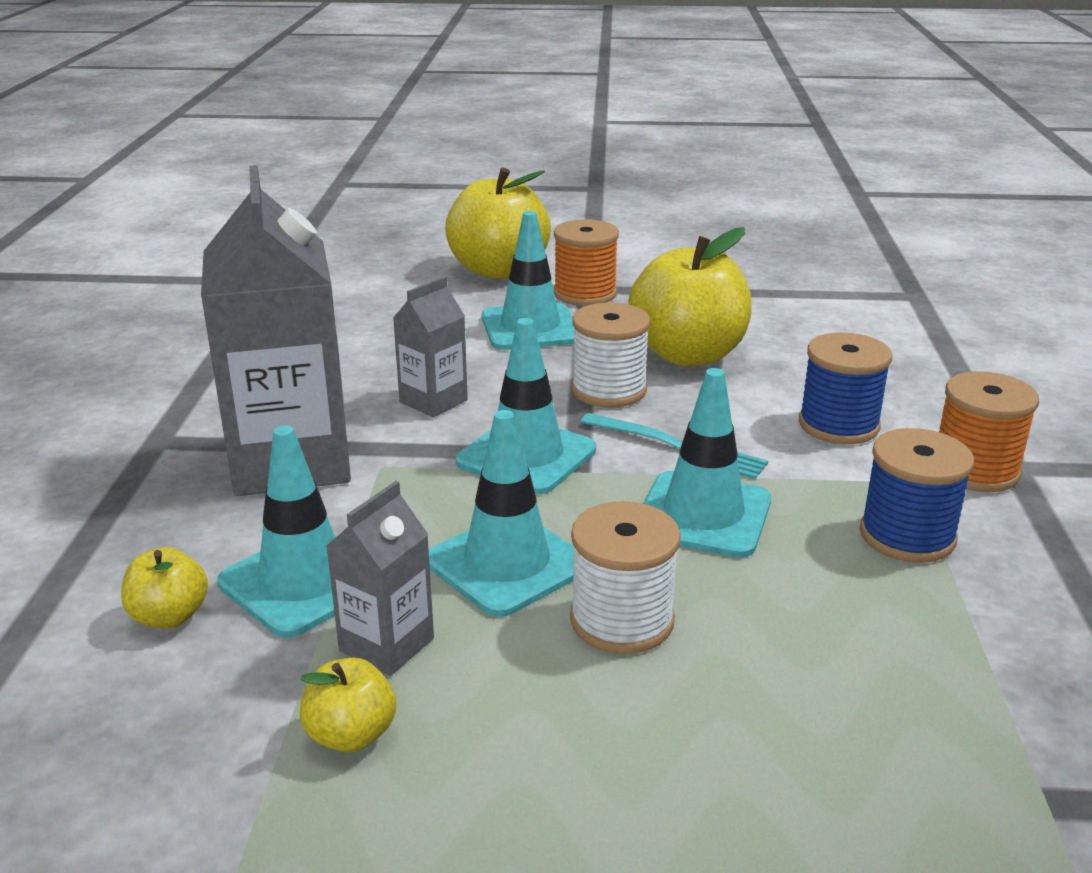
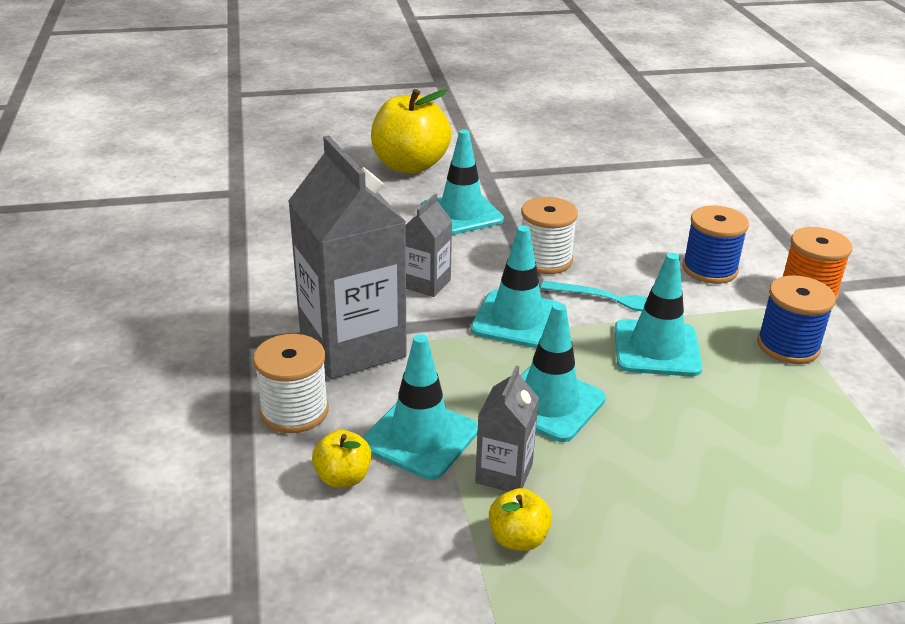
camera: 15 degrees left, 5 degrees up
orange spool [554,219,619,306] -> none
white spool [570,501,681,654] -> white spool moved to [253,334,329,433]
yellow apple [628,227,752,366] -> none

